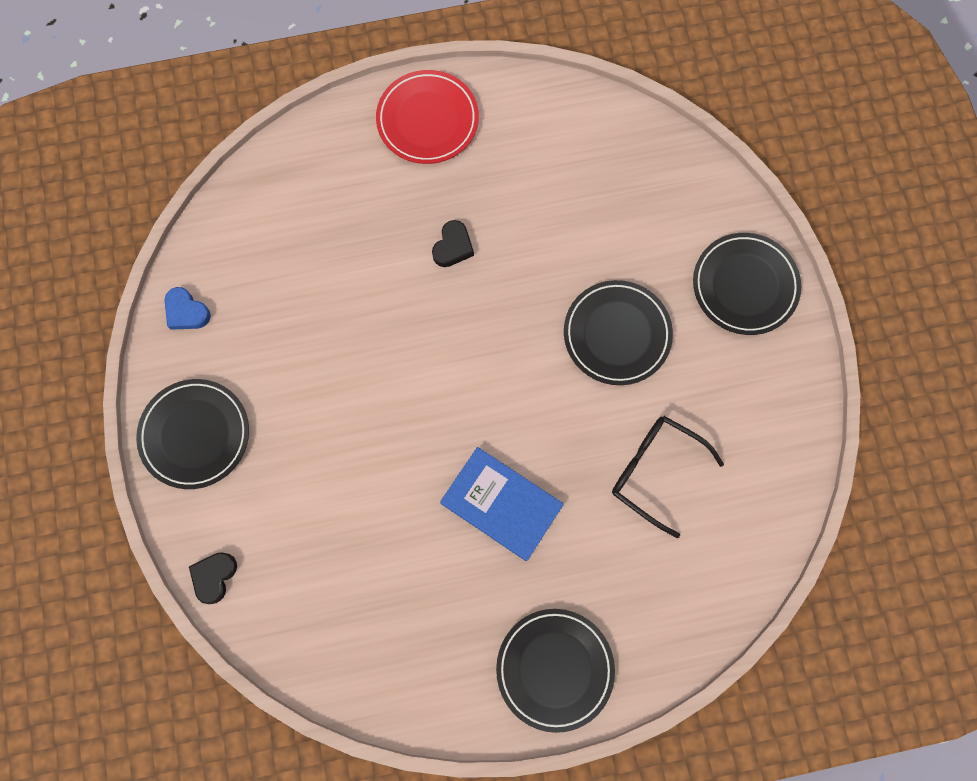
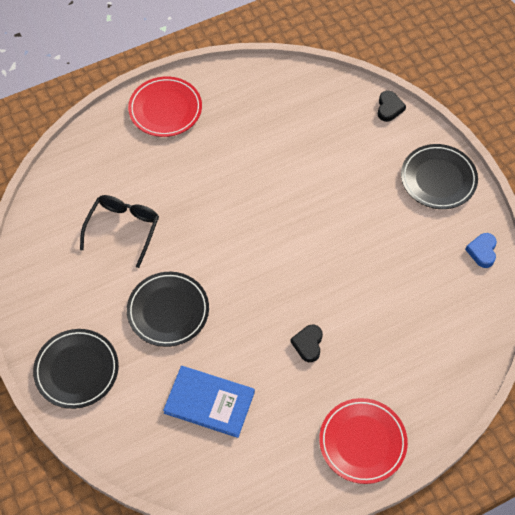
camera: 165 degrees right, 15 degrees down
blue heart [164,287,211,330] -> blue heart turned 105 degrees counterclockwise [465,233,497,268]
blue book [440,447,564,561] -> blue book moved to [163,366,255,438]
black plate [496,609,615,733] -> red plate [128,76,202,137]
black glasses [612,416,724,538] -> black glasses turned 90 degrees counterclockwise [80,195,159,268]

